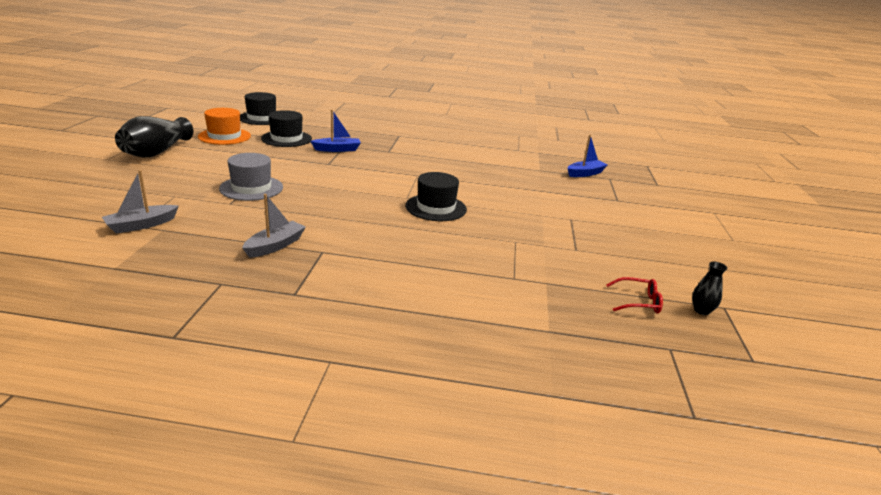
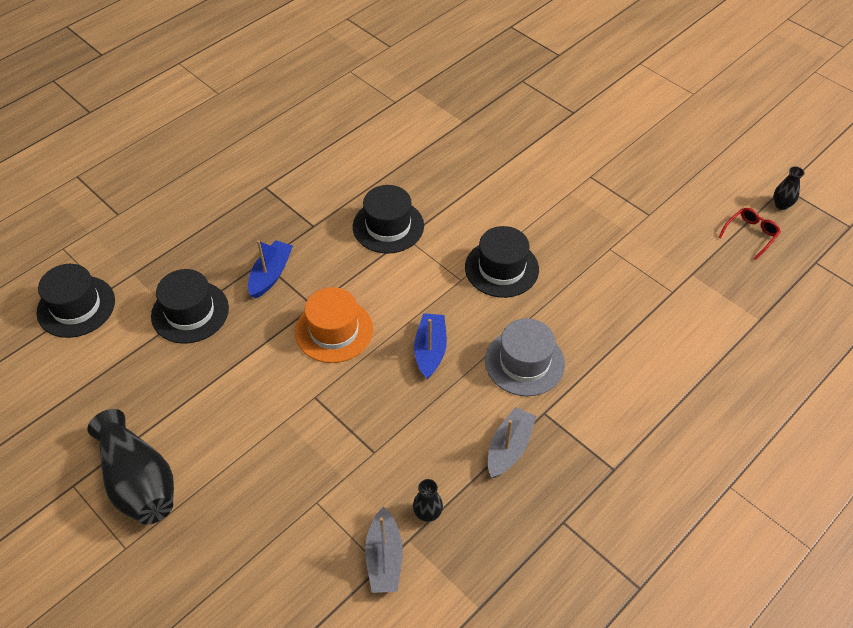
camera: 50 degrees left, 25 degrees up
orange hat [198,108,251,145] -> orange hat moved to [295,287,373,363]
grey hat [219,153,283,201] -> grey hat moved to [485,318,565,396]
grey boat [242,194,306,258] -> grey boat turned 45 degrees clockwise [488,407,536,478]
blue boat [568,135,608,177] -> blue boat moved to [414,313,447,379]
none -> black hat [353,185,424,254]
none -> black vase [413,479,443,522]

